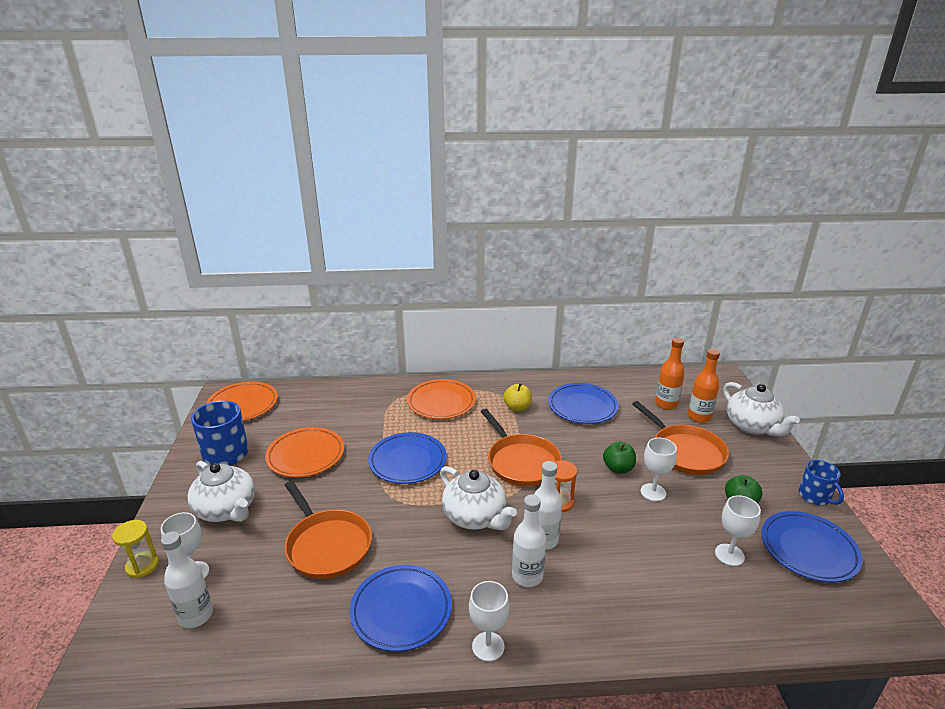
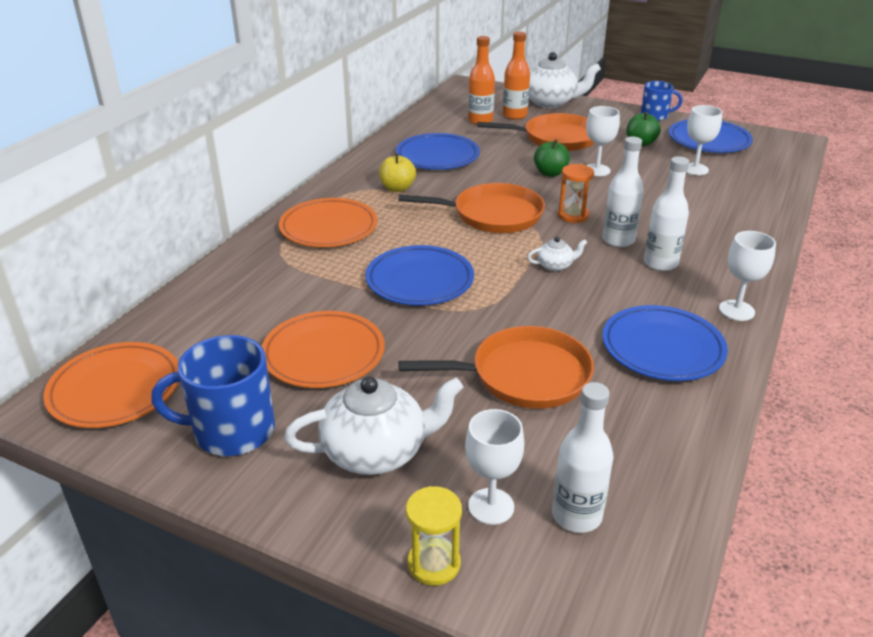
camera: 60 degrees left, 5 degrees up
white teapot [440,466,517,530] -> white teapot [527,237,587,271], size x0.47

